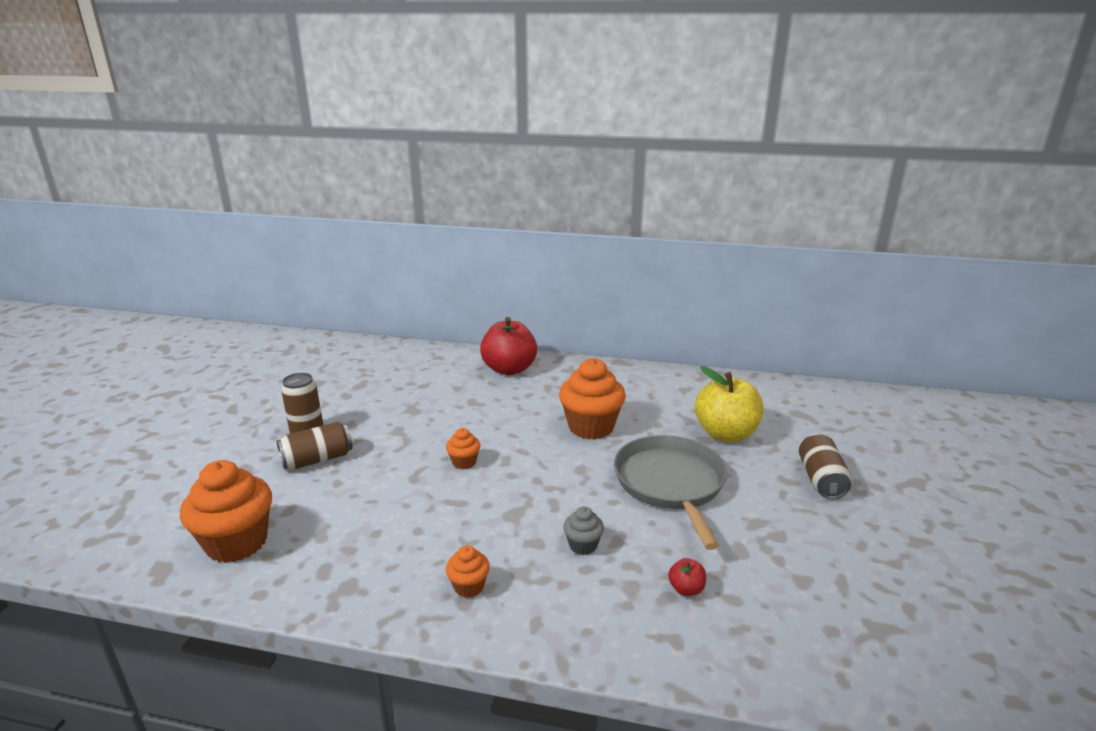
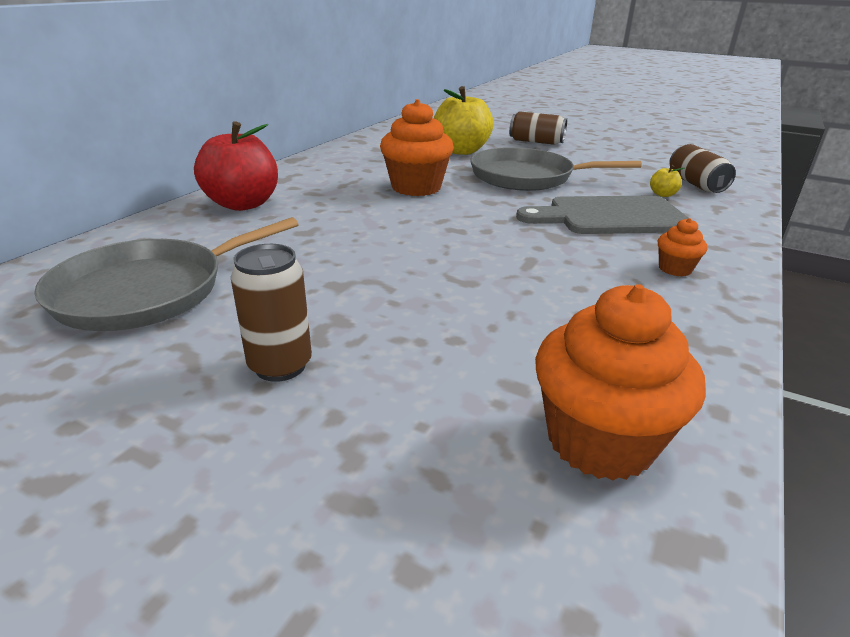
camera: 75 degrees left, 5 degrees up
brown can [277,422,353,469] -> brown can moved to [669,144,736,193]
orange cupcake [446,428,480,470] -> none
grey cupcake [563,506,604,555] -> grey cutting board [516,196,688,234]
red apple [668,558,706,596] -> yellow apple [650,165,684,197]
none -> grey pan [34,217,299,331]

